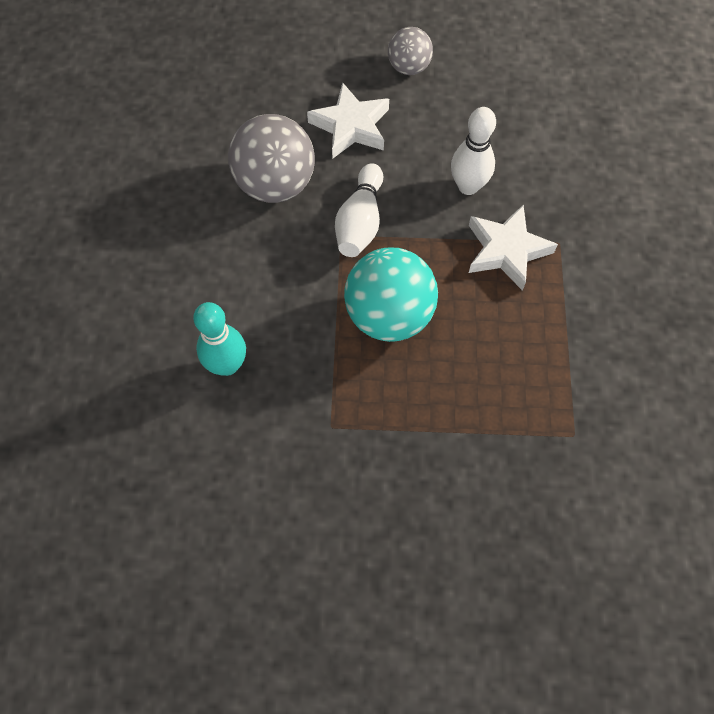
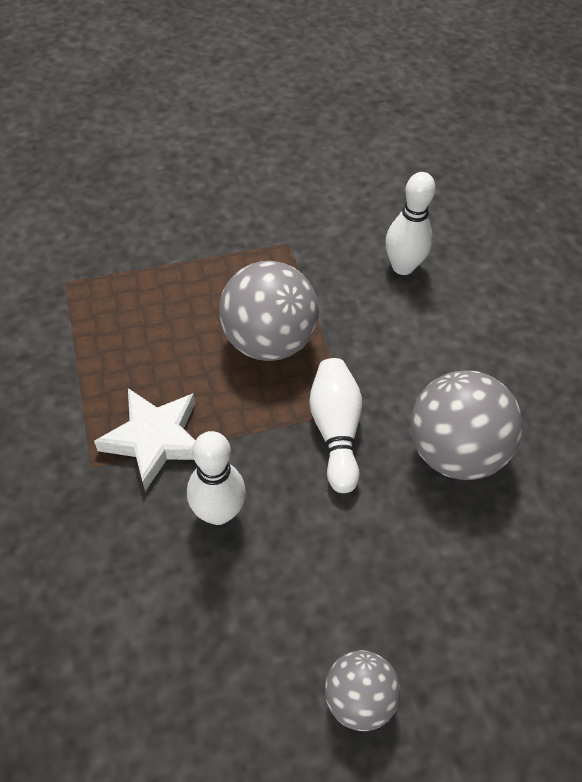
camera: 160 degrees right, 10 degrees down
turquoise bowling pin [193,302,246,376] -> white bowling pin [385,172,436,275]
white star [307,82,389,158] -> none
turquoise ball [344,248,438,342] -> grey ball [219,261,319,361]

